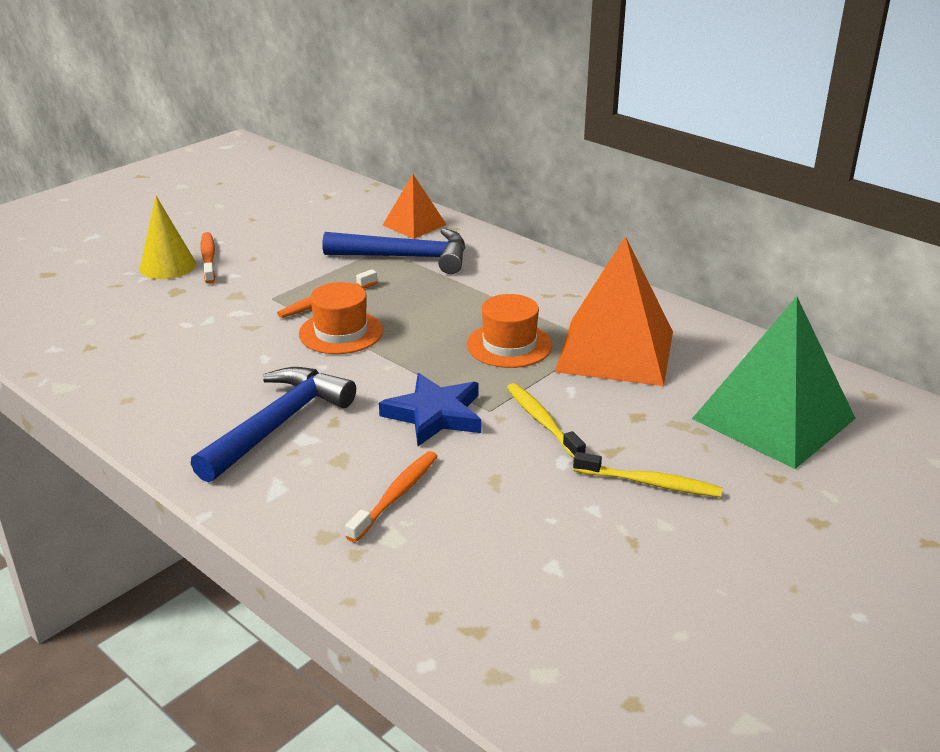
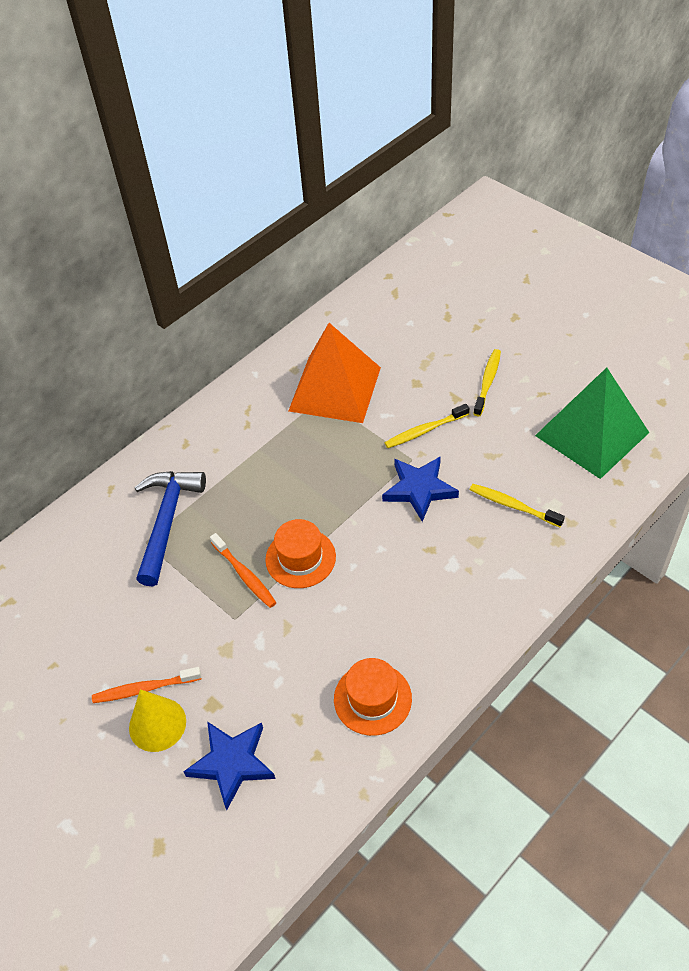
camera: 85 degrees left, 20 degrees up
blue hammer [190,367,356,482] -> none
orange toothbrush [345,451,438,542] -> yellow toothbrush [470,484,565,527]
orange pyramid [383,174,447,239] -> none
orange hat [467,294,552,368] -> orange hat moved to [334,658,412,736]
green pyramid [692,297,856,469] -> green pyramid moved to [535,367,650,479]
none -> blue star [183,722,276,810]

